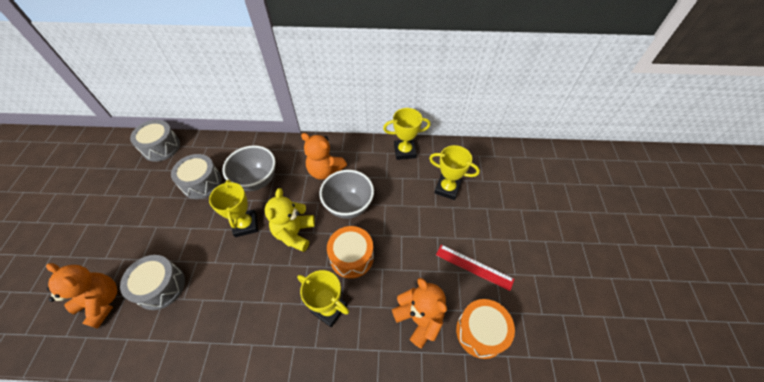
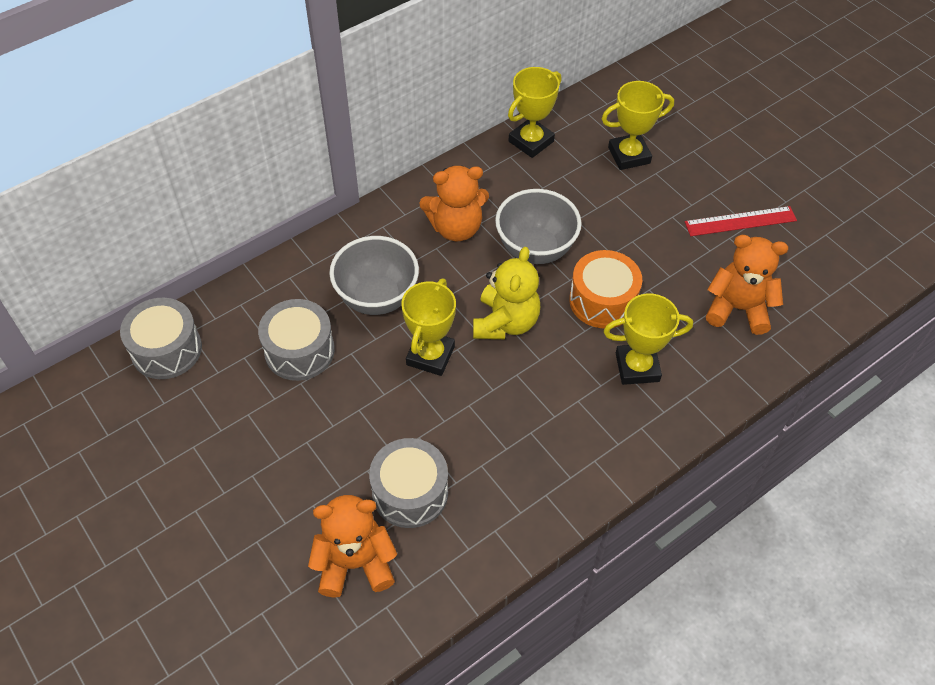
camera: 40 degrees left, 0 degrees up
yellow trophy [209,180,258,237] -> yellow trophy turned 75 degrees clockwise [401,279,456,376]
yellow teddy bear [265,188,315,252] -> yellow teddy bear turned 135 degrees counterclockwise [473,247,540,339]
orange drum [456,299,515,359] -> none

